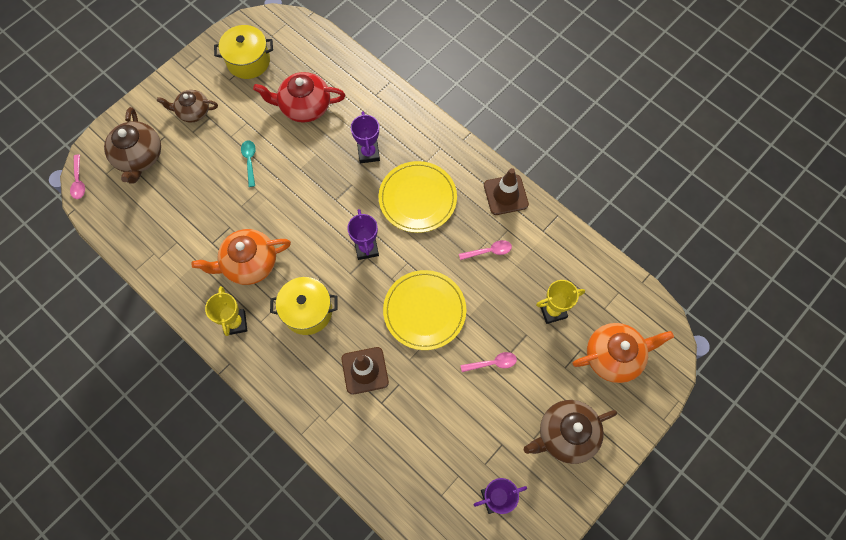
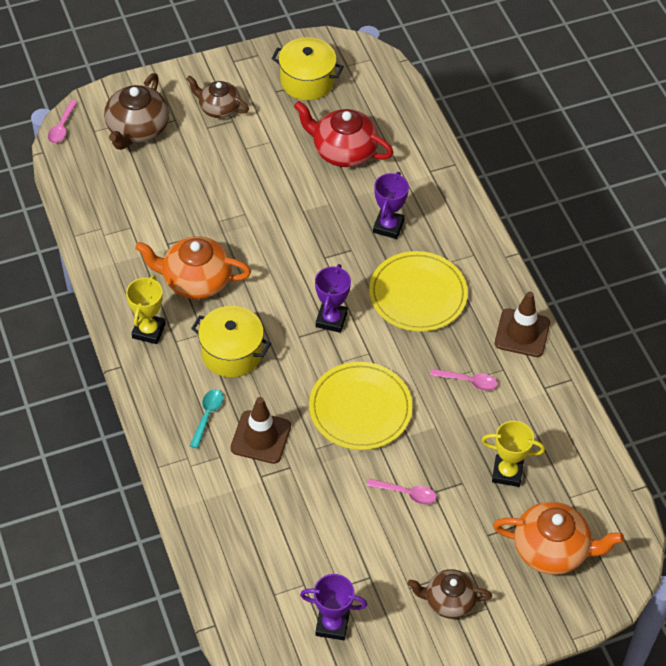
camera: 25 degrees right, 15 degrees down
turquoise spoon [241,140,256,187] -> turquoise spoon moved to [190,389,223,449]
brown teapot [524,400,617,464] -> brown teapot [408,569,492,619], size x0.65

